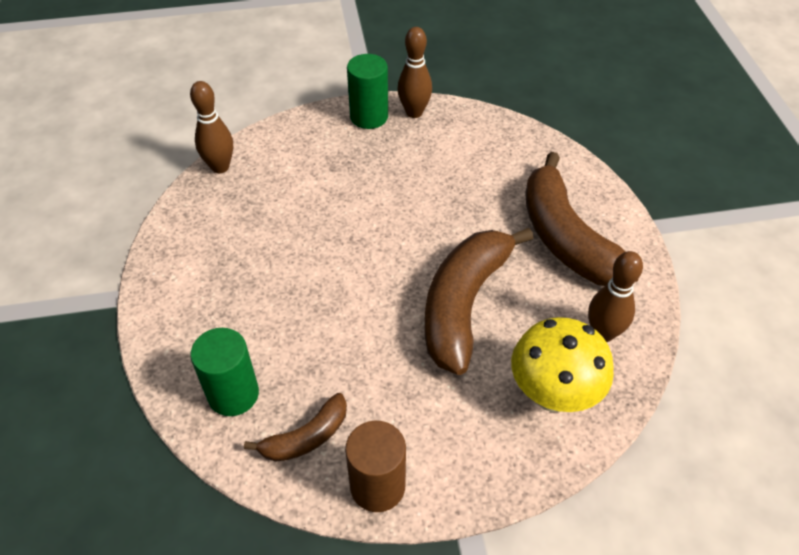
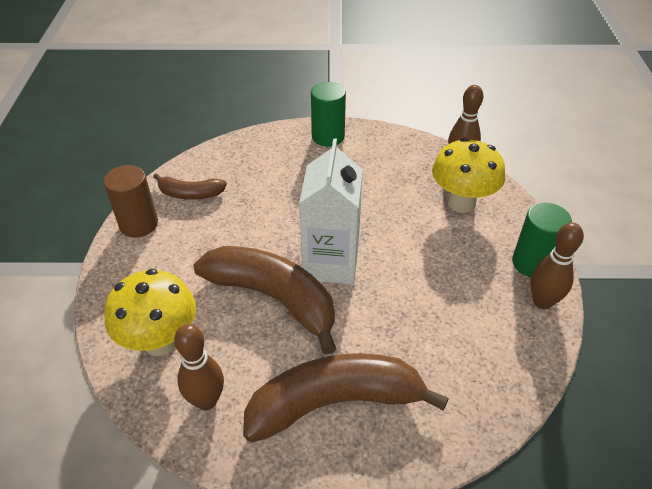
camera: 100 degrees right, 5 degrees down
green cylinder [190,328,259,416] -> green cylinder moved to [311,82,346,147]
brown banana [244,393,347,462] -> brown banana turned 60 degrees counterclockwise [153,173,227,200]
none -> white carton [299,138,363,285]
none -> yellow mushroom [432,138,505,213]

